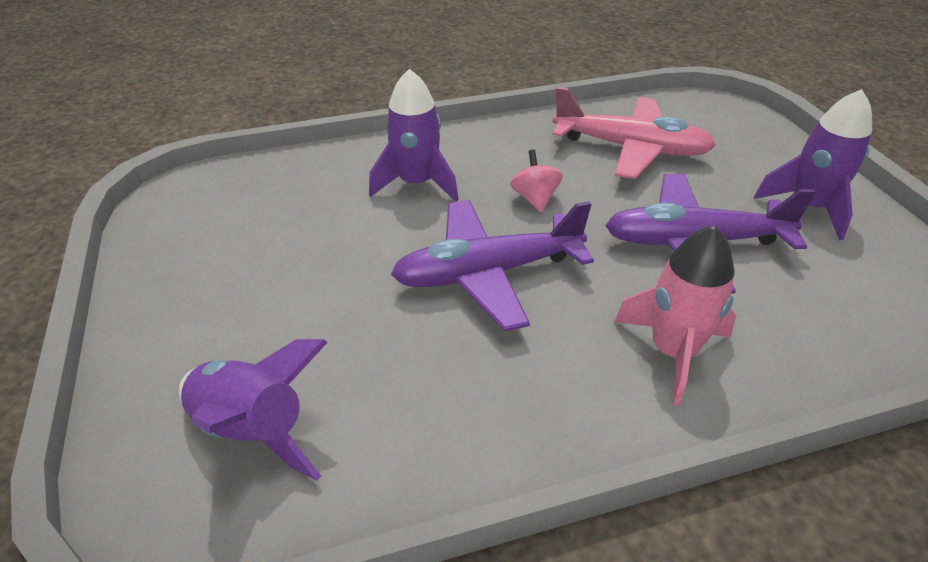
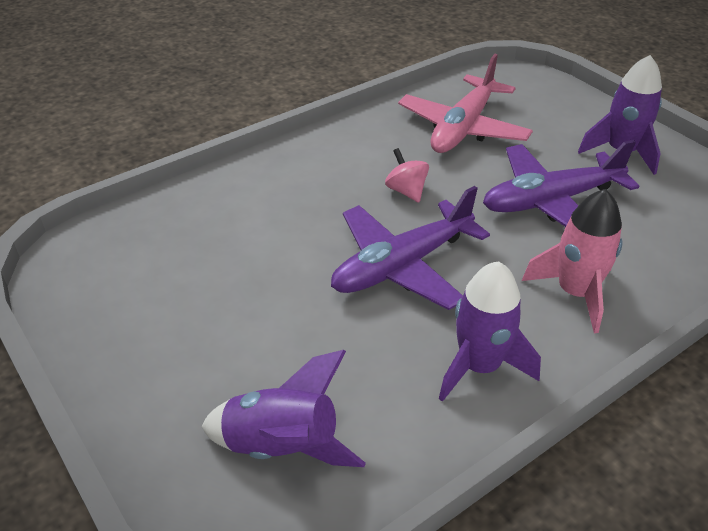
camera: 20 degrees left, 0 degrees up
purple rocket [369,69,459,202] -> purple rocket moved to [439,261,541,402]
pink plane [553,87,716,179] -> pink plane turned 120 degrees clockwise [398,54,533,153]

